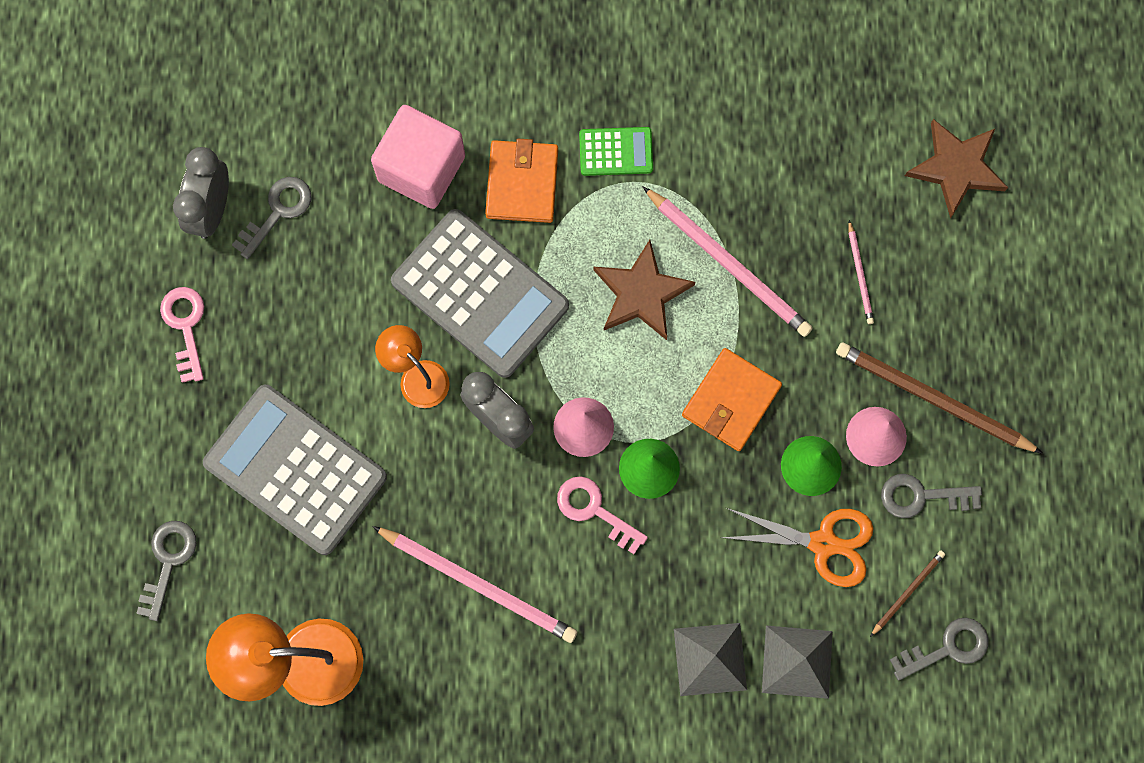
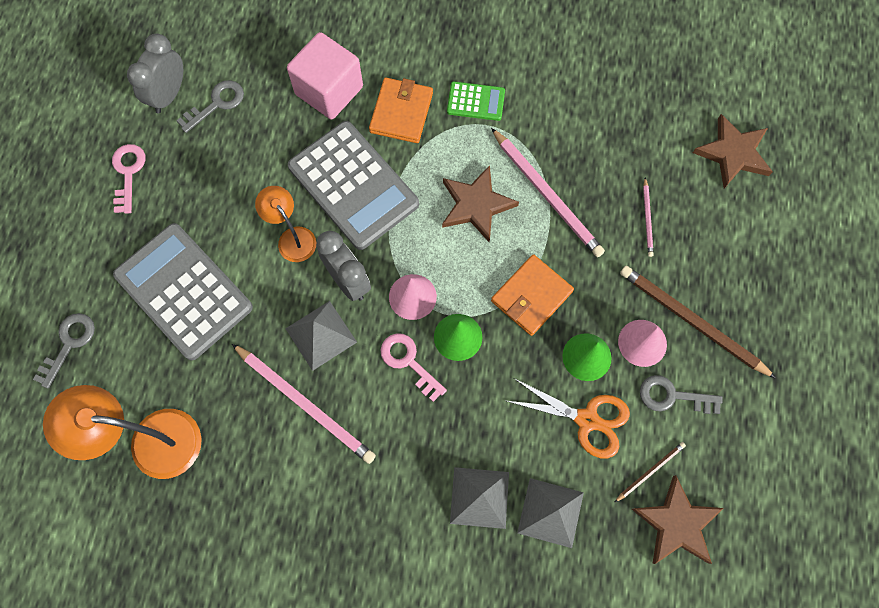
camera: 10 degrees right, 5 degrees down
grey key [889,618,989,681] -> brown star [632,475,724,564]
none -> grey pyramid [285,301,357,371]

